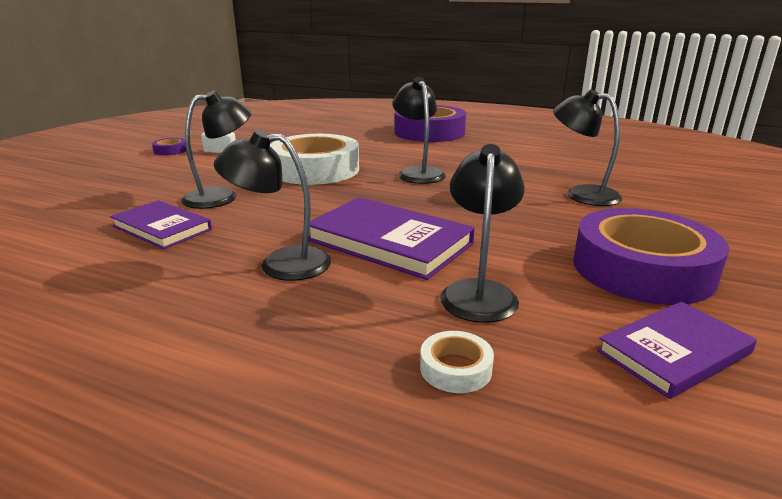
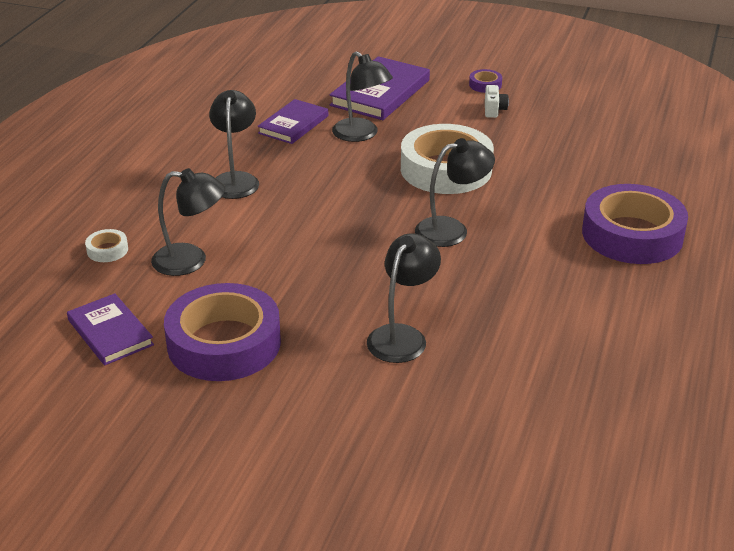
camera: 85 degrees right, 10 degrees up
purple book [309,197,475,280] -> purple book moved to [329,56,430,120]

